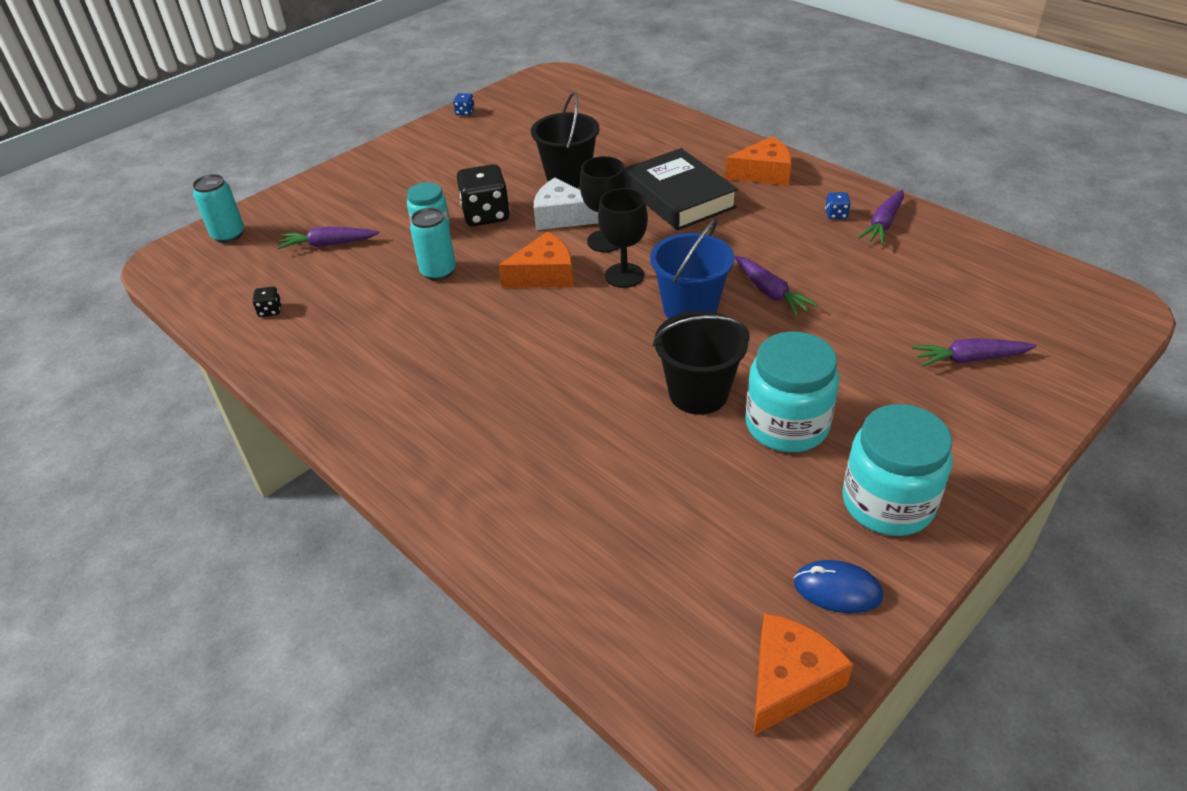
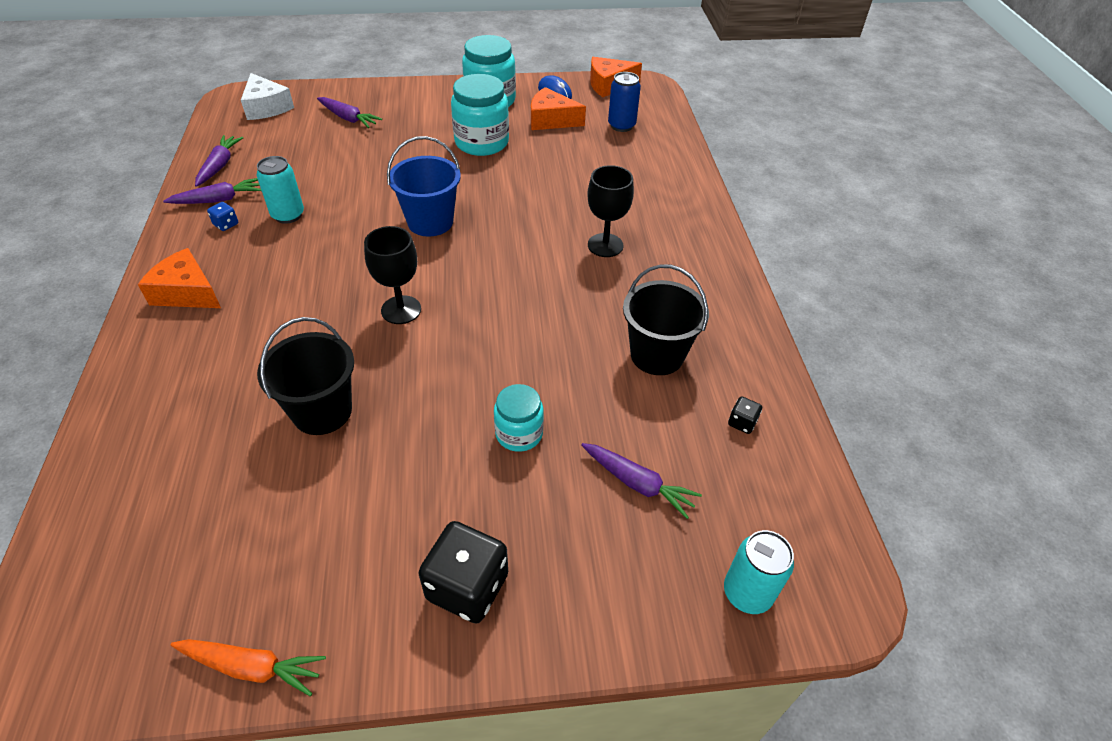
camera: 145 degrees left, 5 degrees up
turquoise can [410,208,456,281] -> turquoise can moved to [257,156,304,224]
blue dice [453,93,475,116] -> orange carrot [170,639,326,696]
black dice [457,164,510,226] -> black dice moved to [419,521,508,624]
orange cheese [499,232,573,288] -> orange cheese moved to [531,87,586,130]
white cheese [534,177,598,230] -> white cheese moved to [241,73,294,120]
black goblet [598,188,648,288] -> black goblet moved to [587,165,634,257]
black book [625,148,738,231] -> none
black bucket [653,311,750,415] -> black bucket moved to [623,264,709,375]
purple carrot [735,256,818,316] -> purple carrot moved to [195,135,243,187]
none -> blue can [608,72,641,132]

